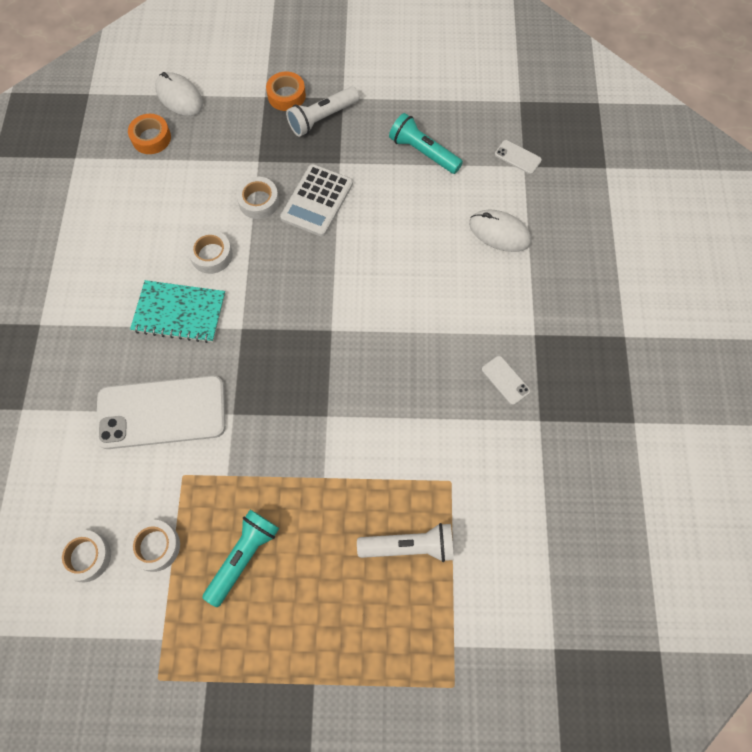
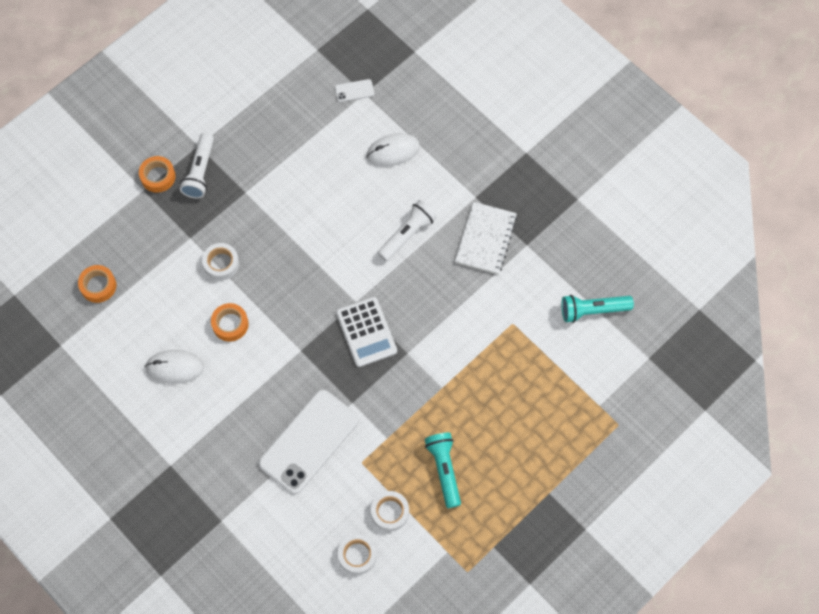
camera: 45 degrees left, 0 degrees up
turquoise notebook [130,280,225,343] -> none
white mouse [155,72,203,116] -> white mouse moved to [145,350,204,384]
white tape [187,230,233,274] -> orange tape [211,303,249,341]
white calculator [280,164,353,237] -> white calculator moved to [336,297,397,367]
white flashlight [357,523,454,562] -> white flashlight moved to [377,200,437,262]
turquoise flashlight [389,113,463,174] -> turquoise flashlight moved to [561,295,634,323]
white phone [482,356,530,405] -> white notebook [455,202,517,274]

